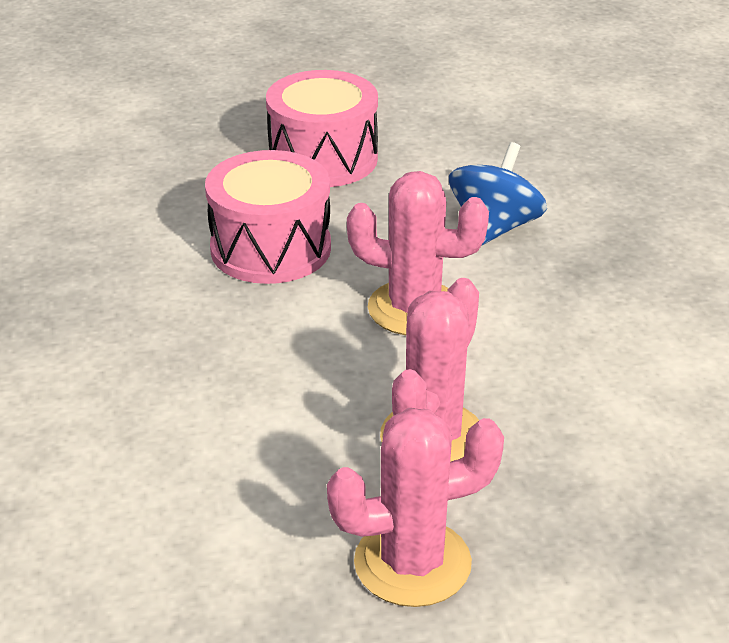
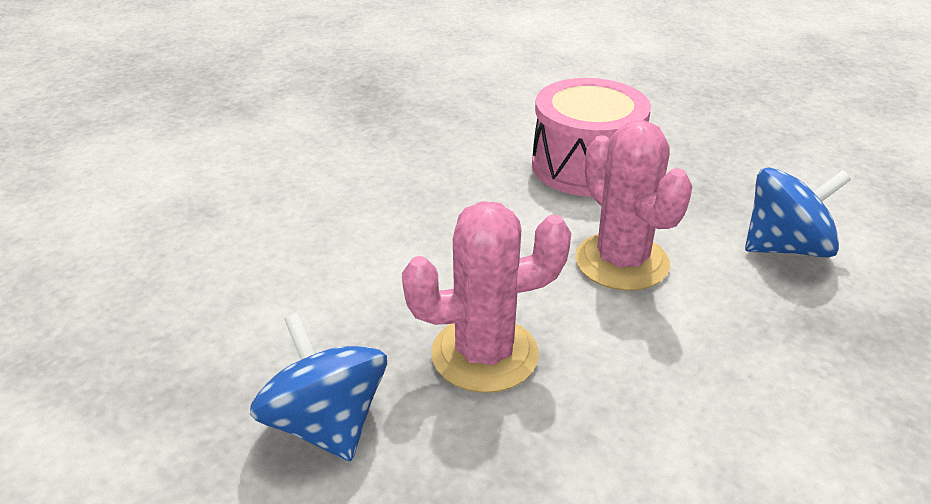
camera: 50 degrees right, 0 degrees up
pink drum [266,70,378,187] -> none
pink cactus [327,408,504,607] -> blue spinning top [250,313,387,461]

